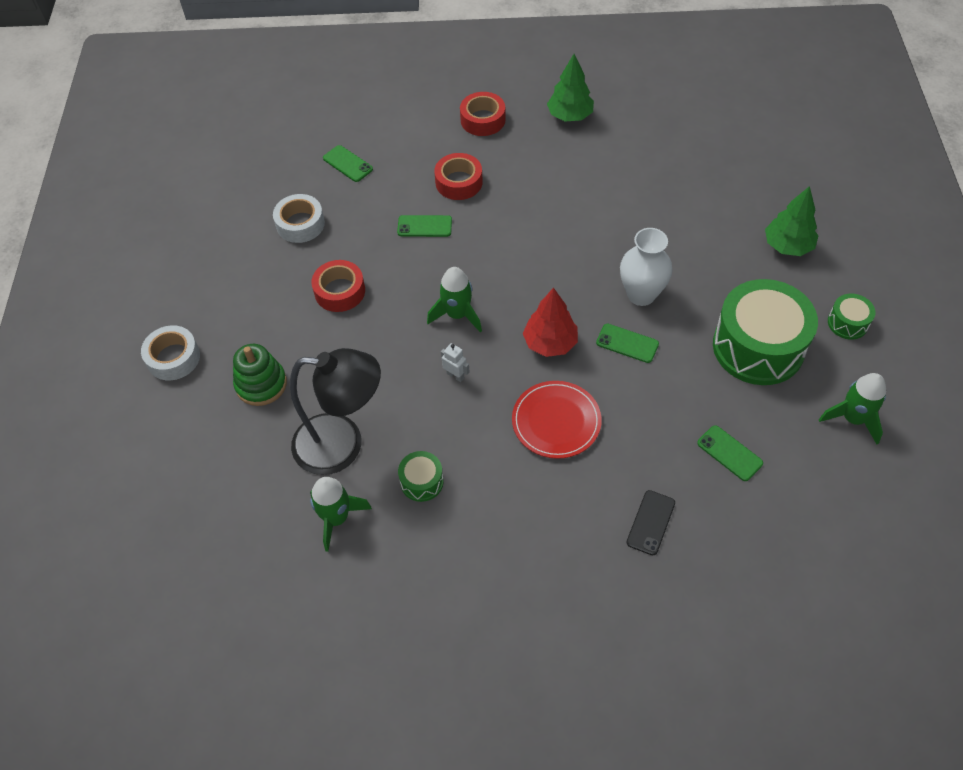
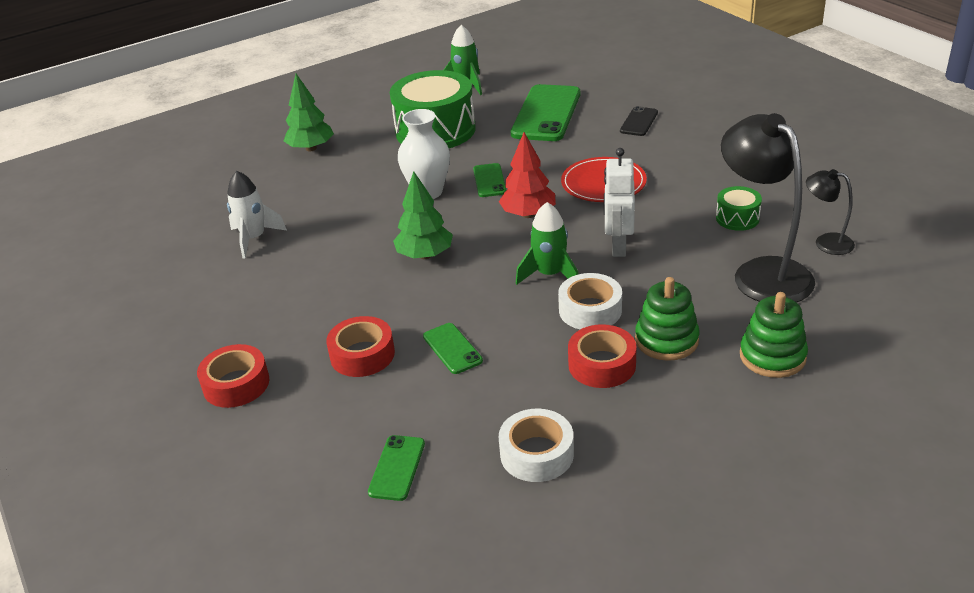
camera: 120 degrees left, 20 degrees down
white tape [141,325,200,380] -> white tape moved to [558,273,622,329]
green rocket [310,477,372,552] -> black lamp [806,169,855,255]
white robot [441,343,469,382] -> white robot [604,148,635,257], size x1.88
green tree [547,54,594,122] -> green tree moved to [393,172,453,259]
black phone [626,490,675,555] -> black phone turned 60 degrees counterclockwise [620,106,658,136]
green phone [697,425,763,481] -> green phone [511,84,580,141], size x2.05
green drum [828,294,875,340] -> none
none -> white rocket [227,171,287,259]
none -> green stacking toy [635,277,699,361]

